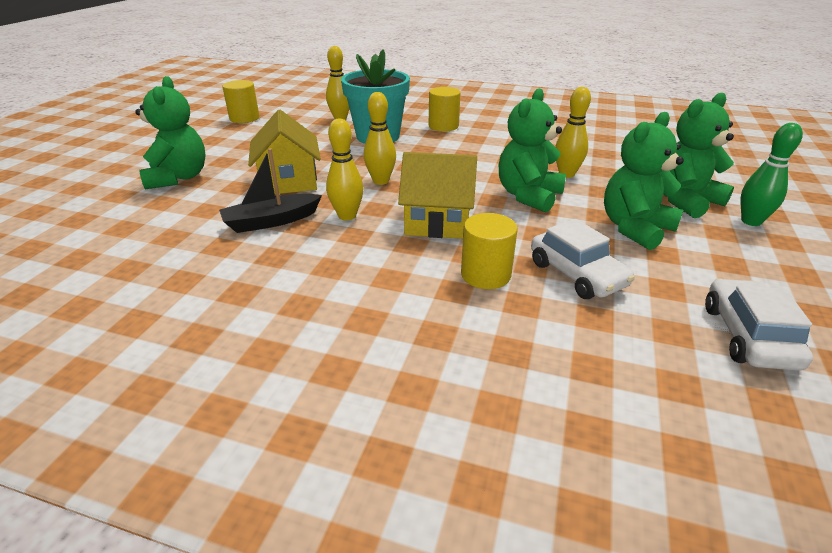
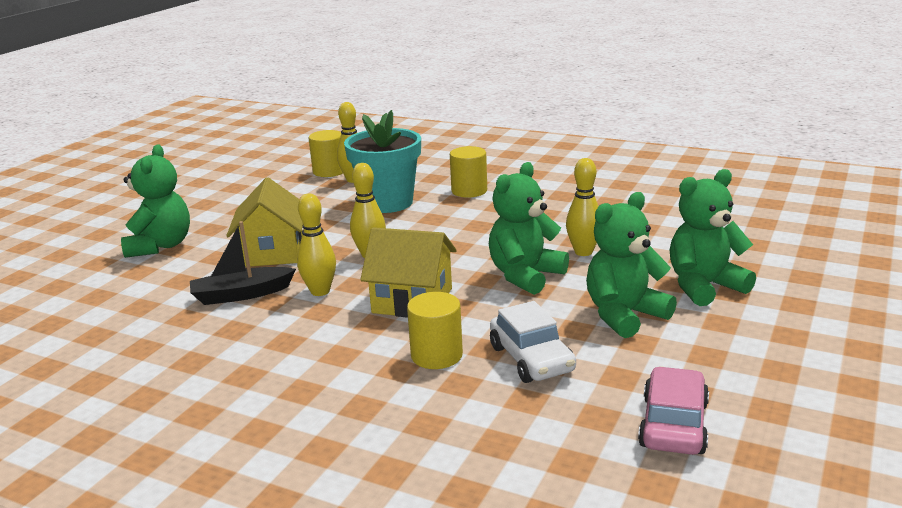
camera: 10 degrees right, 10 degrees down
yellow cylinder [222,80,259,123] -> yellow cylinder moved to [309,130,343,177]
white car [705,279,813,371] -> pink car [638,367,709,455]
green bowling pin [741,123,803,226] -> none

